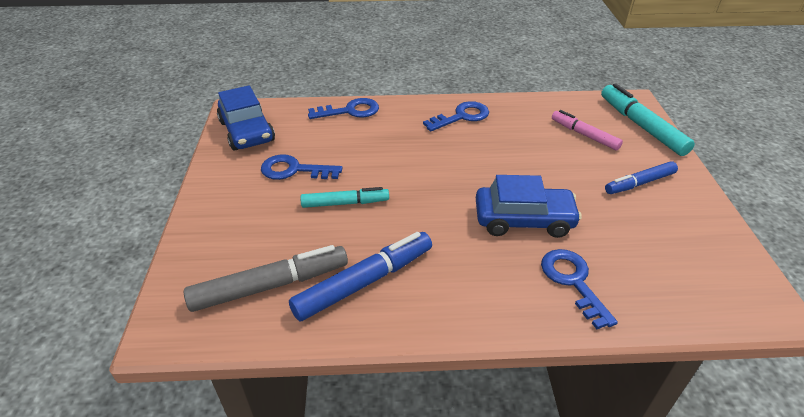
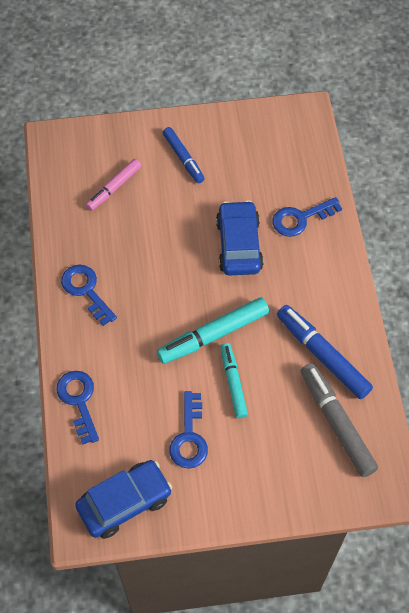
camera: 95 degrees left, 20 degrees up
turquoise marker [601,83,695,156] -> turquoise marker moved to [157,298,269,364]

